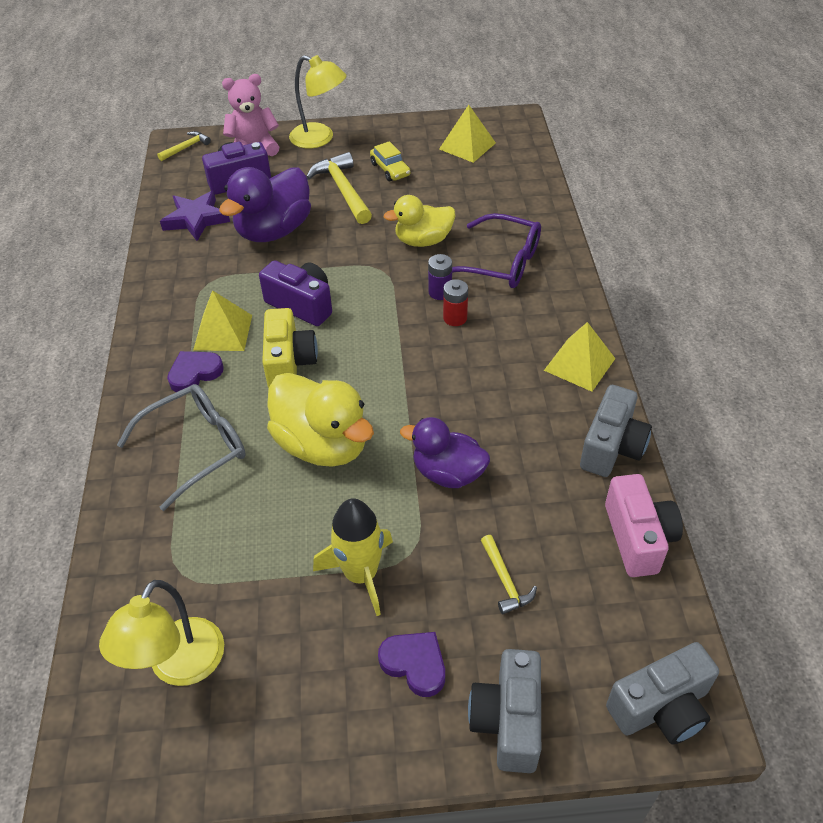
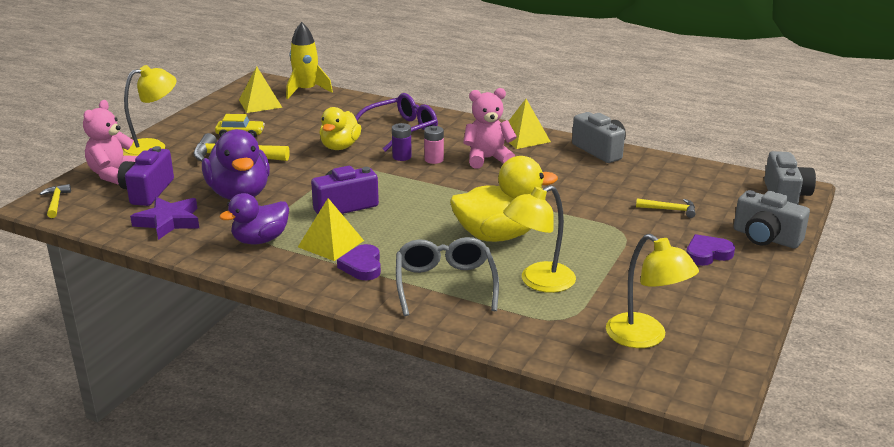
camera: 60 degrees left, 20 degrees down
yellow camera [262,308,318,388] -> none
yellow rocket [313,498,393,616] -> yellow rocket moved to [286,22,333,99]
purple duck [400,417,490,488] -> purple duck moved to [219,193,289,244]
red battery [443,279,468,326] -> pink battery [424,126,444,164]
pink camera [605,474,683,577] -> none
none -> pink teddy bear [463,88,517,169]
none -> yellow lamp [503,185,576,293]

